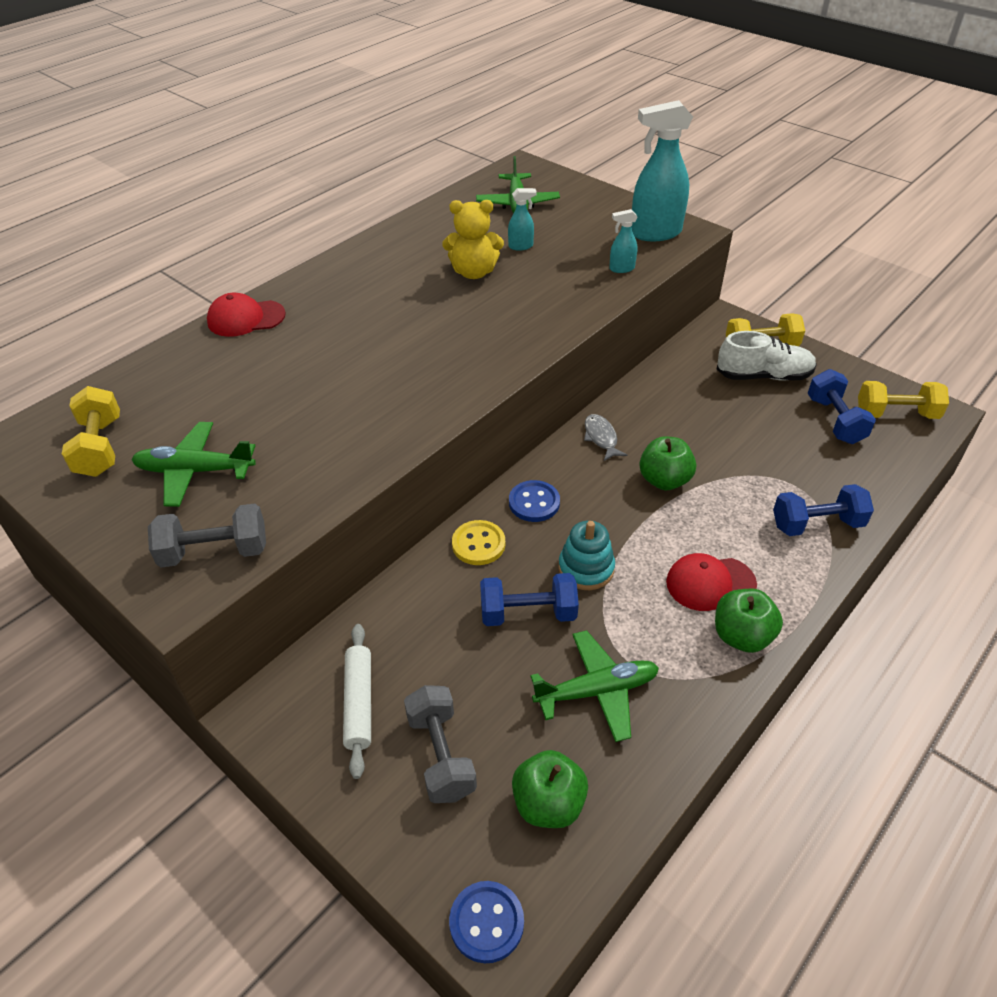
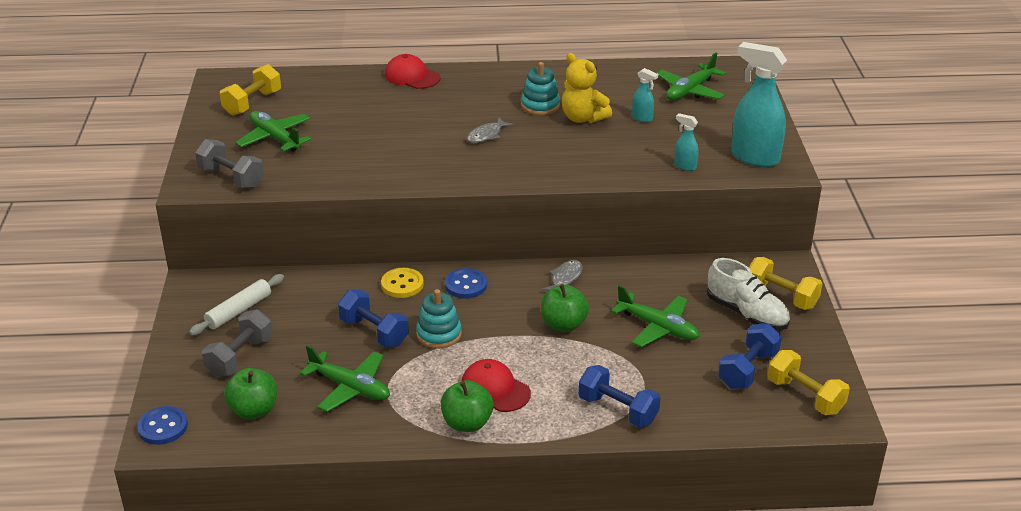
camera: 45 degrees right, 10 degrees down
none -> grey fish [467,118,514,143]
none -> turquoise stacking toy [521,62,560,115]
none -> green plane [611,285,699,347]

